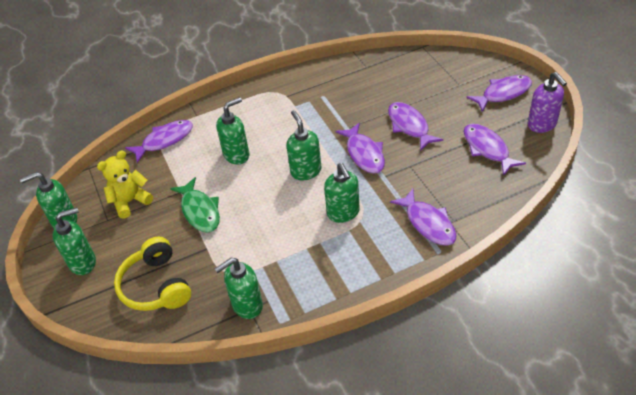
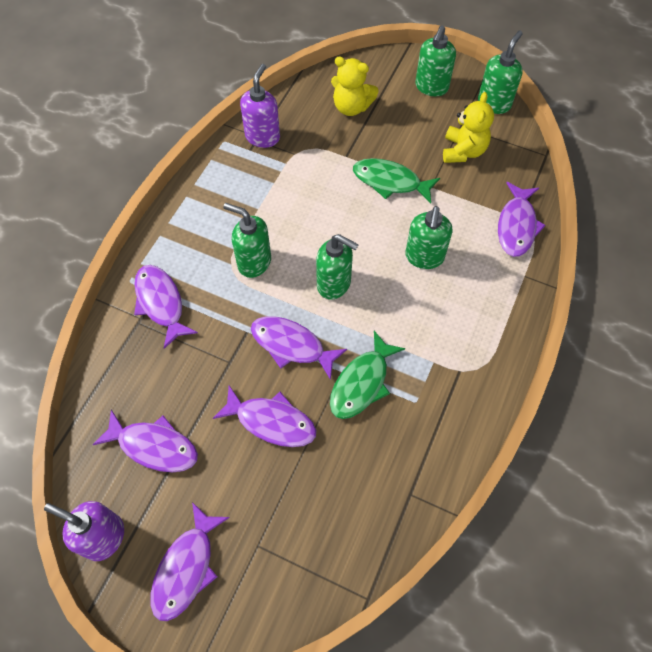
camera: 135 degrees right, 15 degrees up
yellow headphones [114,237,191,311] -> yellow teddy bear [331,57,379,116]
green soap dispenser [214,258,263,319] -> purple soap dispenser [240,64,280,148]
purple fish [390,189,457,246] -> purple fish turned 45 degrees clockwise [134,265,198,349]
none -> green fish [330,331,405,419]

